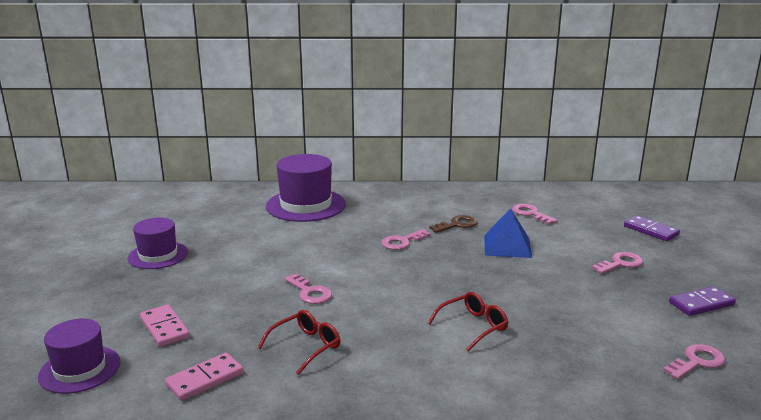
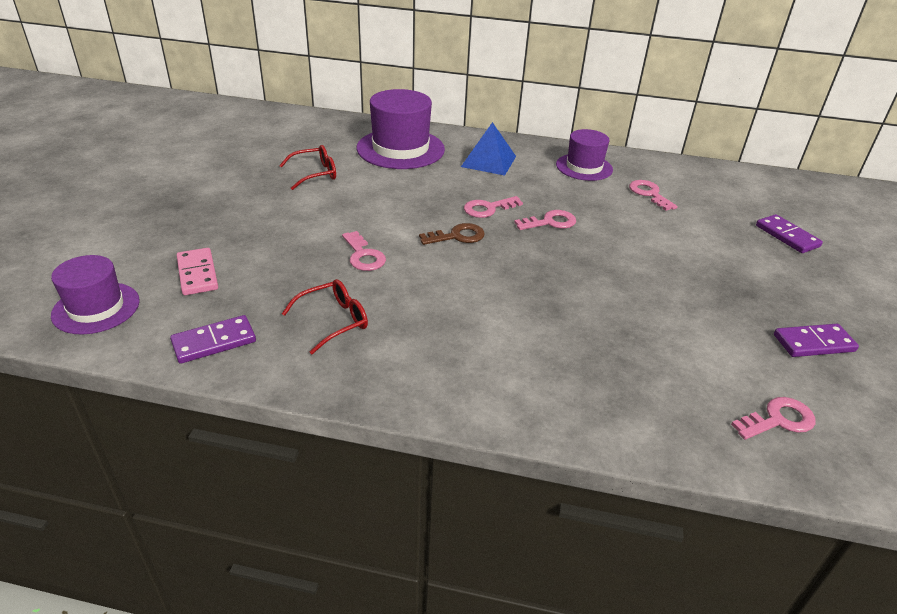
camera: 10 degrees right, 15 degrees up
purple hat [127,218,188,269] -> purple hat moved to [556,129,613,181]
pink domino [165,353,243,401] -> purple domino [170,315,256,364]
red glasses [428,292,508,351] -> red glasses moved to [279,145,336,190]
brown key [429,215,478,233] -> brown key moved to [419,223,485,245]
blue pyramid [484,208,532,258] -> blue pyramid moved to [461,122,516,176]
pink key [592,252,643,274] -> pink key moved to [514,210,576,230]

